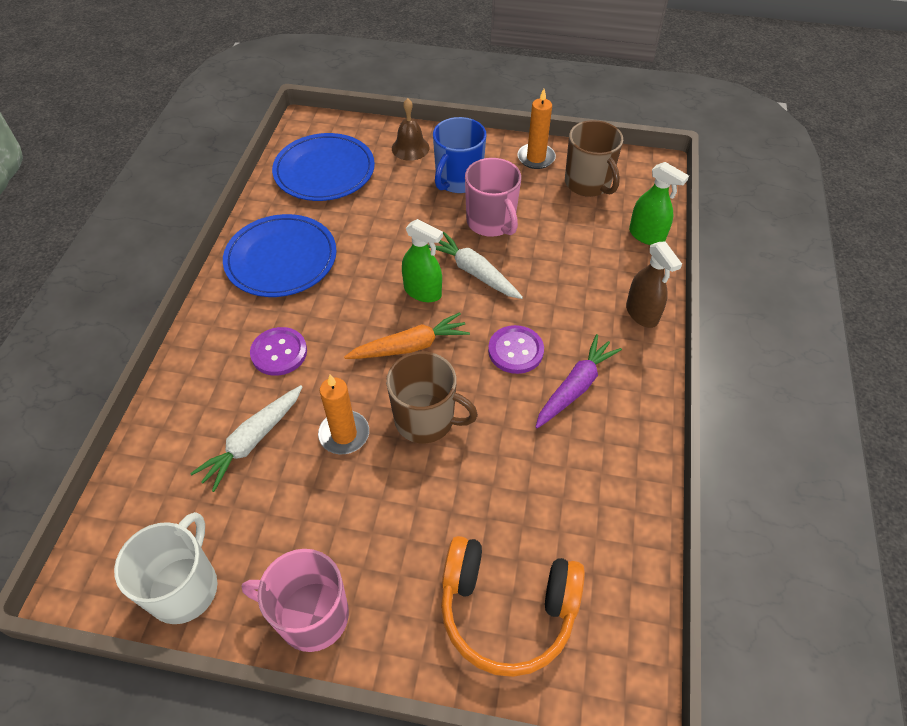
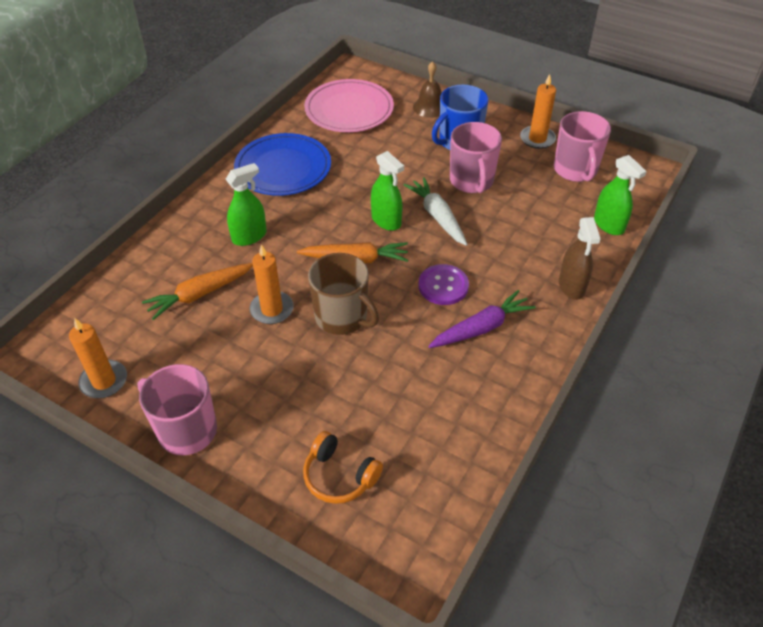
camera: 20 degrees right, 5 degrees down
white mug [114,512,217,624] -> orange candle [69,318,127,398]
white carrot [190,385,302,492] -> orange carrot [142,263,253,320]
purple button [250,327,307,376] -> green spray bottle [226,163,267,246]
blue plate [272,133,375,201] -> pink plate [304,79,394,132]
orange headphones [441,536,585,677] -> orange headphones [303,431,383,504], size x0.60
brown mug [565,120,623,197] -> pink mug [554,111,611,182]

